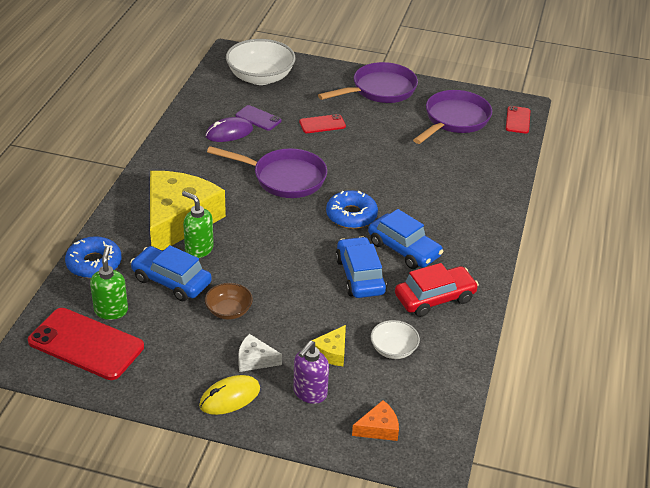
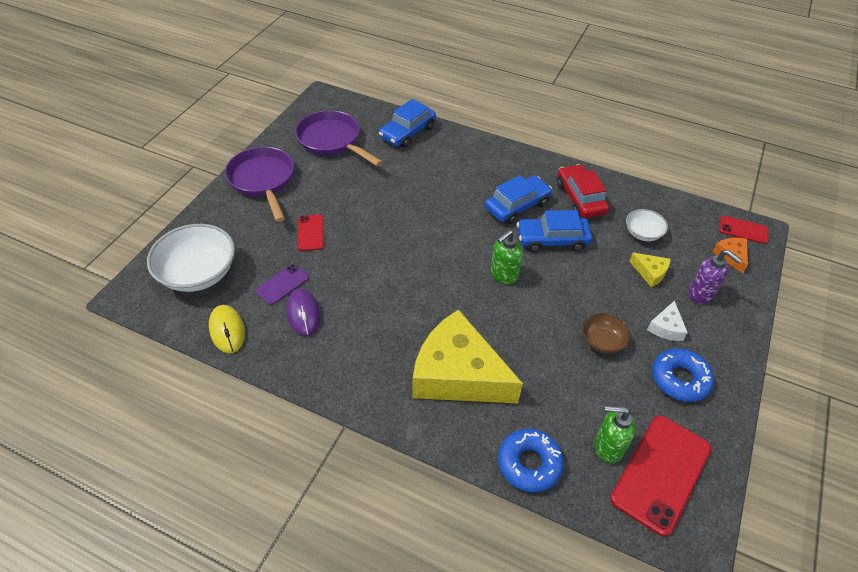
camera: 80 degrees left, 10 degrees up
blue car [130,245,212,301] -> blue car moved to [379,99,436,148]
green soap dispenser [182,191,214,258] -> green soap dispenser moved to [491,230,523,284]
yellow mouse [199,375,260,415] -> yellow mouse moved to [209,305,245,353]
purple pan [207,146,327,198] -> none
blue donut [326,190,378,229] -> blue donut moved to [652,348,714,402]
red phone [506,106,530,134] -> red phone moved to [719,216,768,244]

